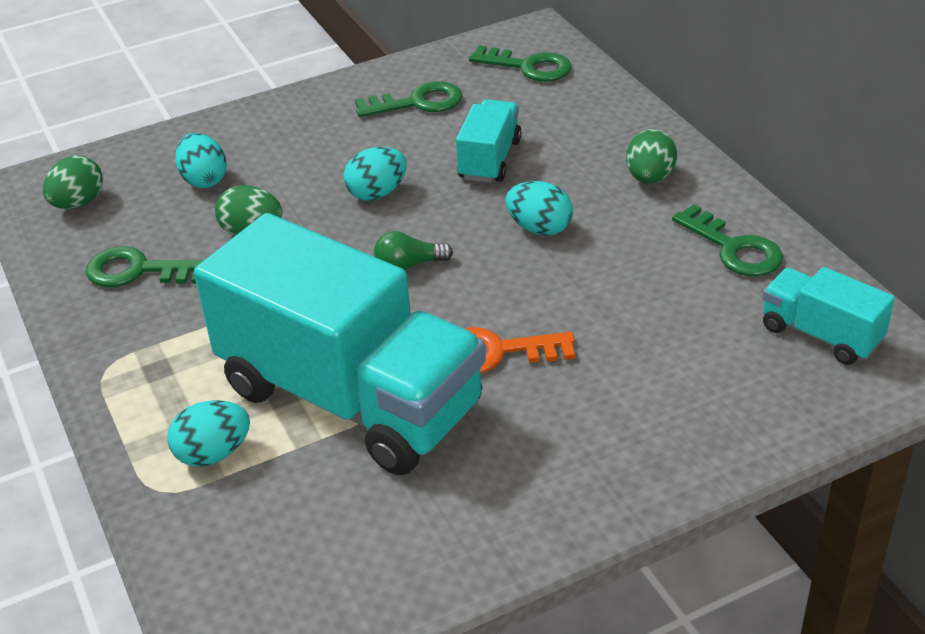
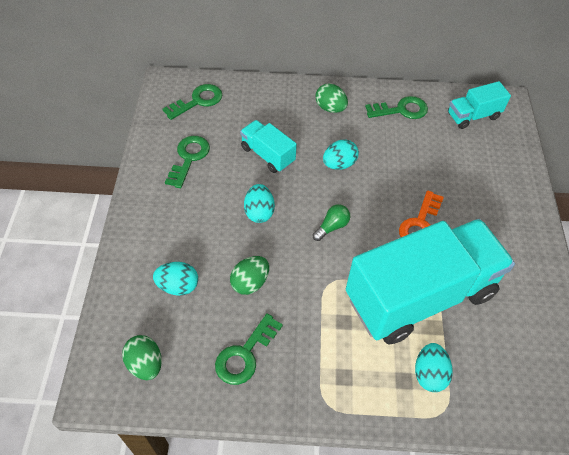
camera: 65 degrees left, 15 degrees up
green light bulb [374,231,453,270] -> green light bulb turned 150 degrees counterclockwise [313,204,350,241]

